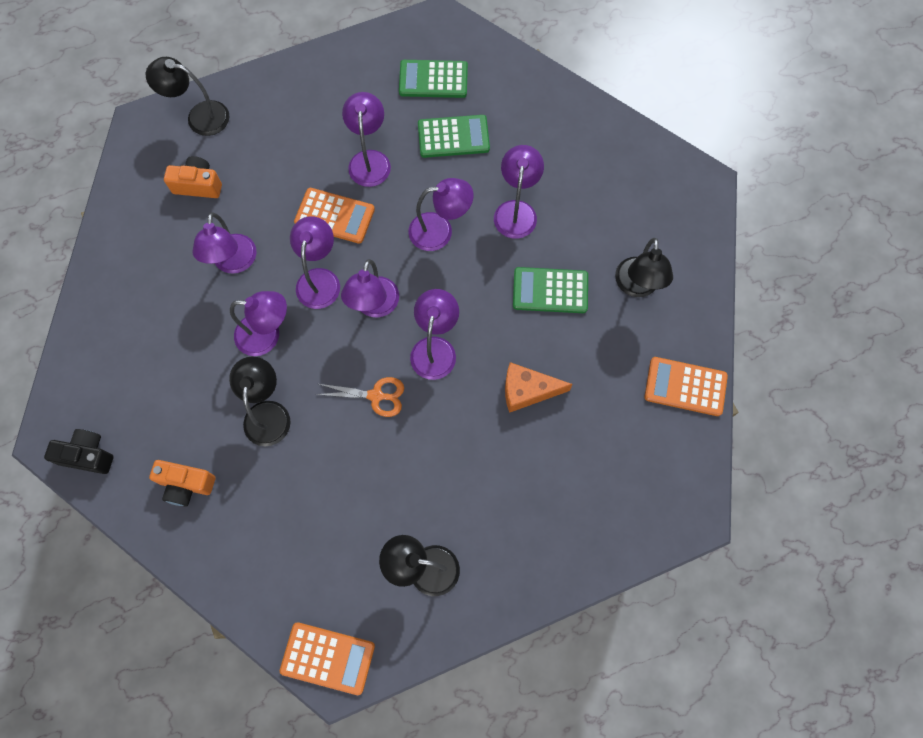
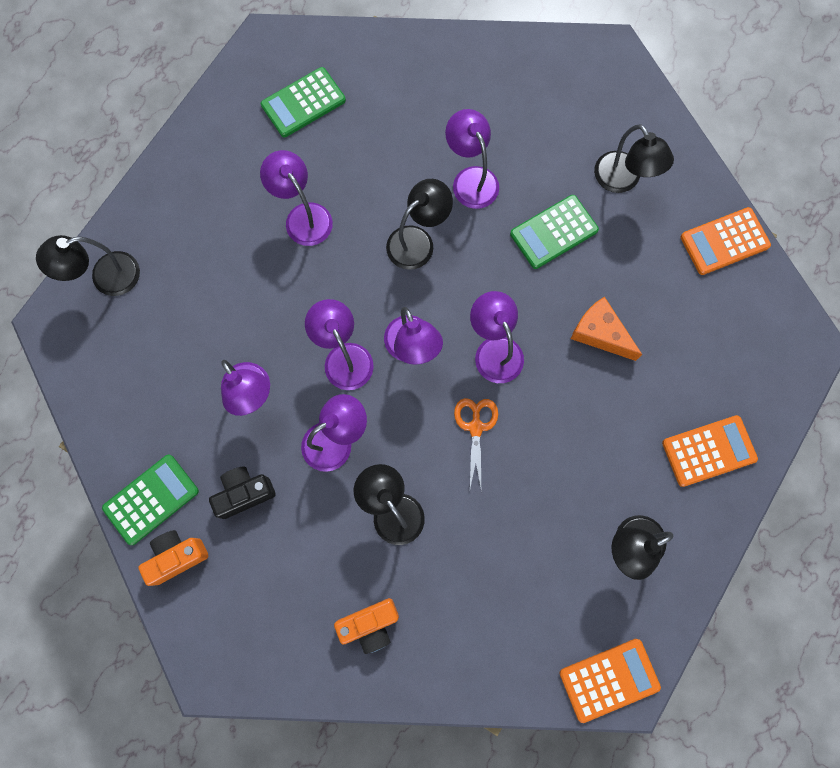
camera: 35 degrees left, 5 degrees up
black camera [44,429,114,474] -> black camera moved to [209,466,276,519]
orange camera [164,156,222,198] -> orange camera moved to [138,530,208,586]
orange calculator [294,188,375,244] -> orange calculator moved to [662,415,758,487]
orange scissors [316,377,404,417] -> orange scissors turned 60 degrees counterclockwise [454,398,498,488]
purple lamp [408,178,474,251] -> black lamp [386,179,453,270]
green calculator [418,115,490,158] -> green calculator moved to [102,455,199,545]
orange cheese [505,362,573,413] -> orange cheese turned 75 degrees clockwise [571,297,642,361]

